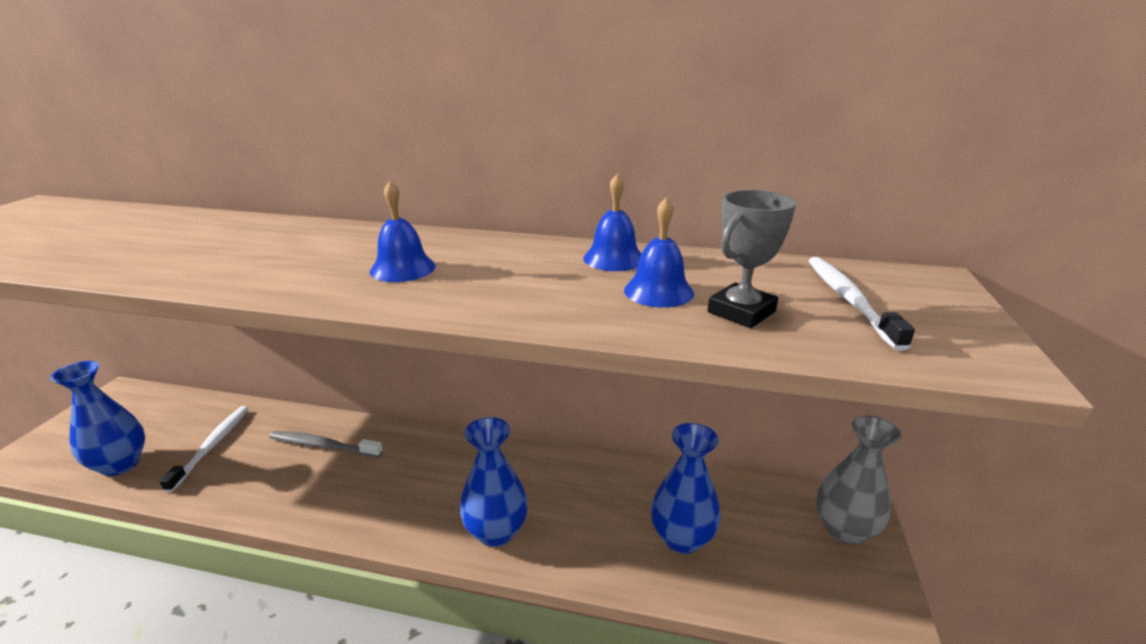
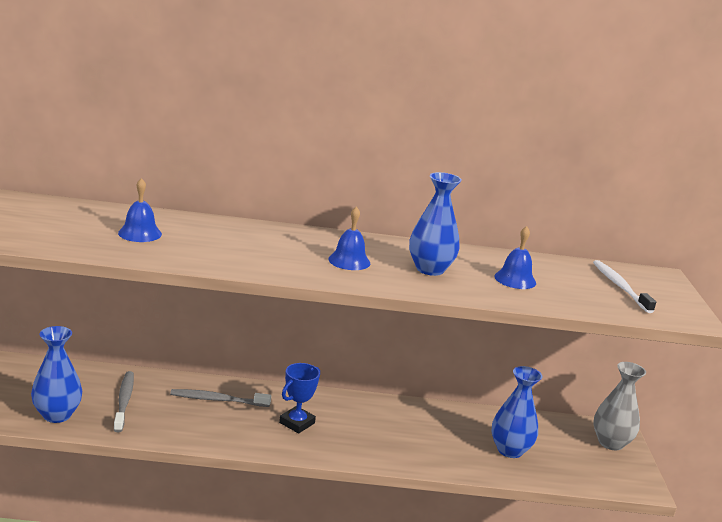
camera: 15 degrees left, 5 degrees down
white toothbrush [160,406,249,492] -> grey toothbrush [114,371,134,432]
blue vase [460,417,528,547] -> blue vase moved to [409,172,462,276]
blue bell [583,174,642,271] -> blue bell moved to [118,178,162,242]
grey trophy [707,190,796,328] -> none
none -> blue trophy [279,363,320,433]

